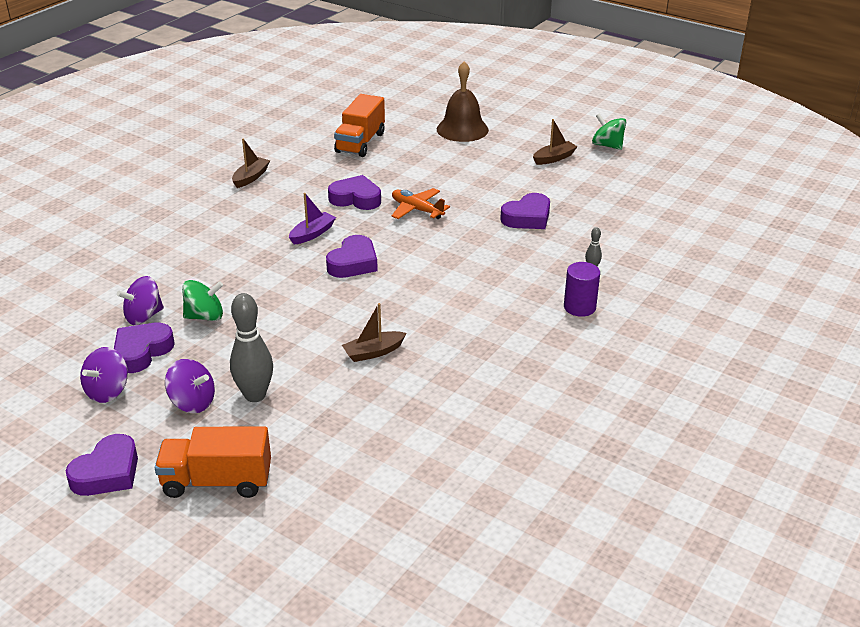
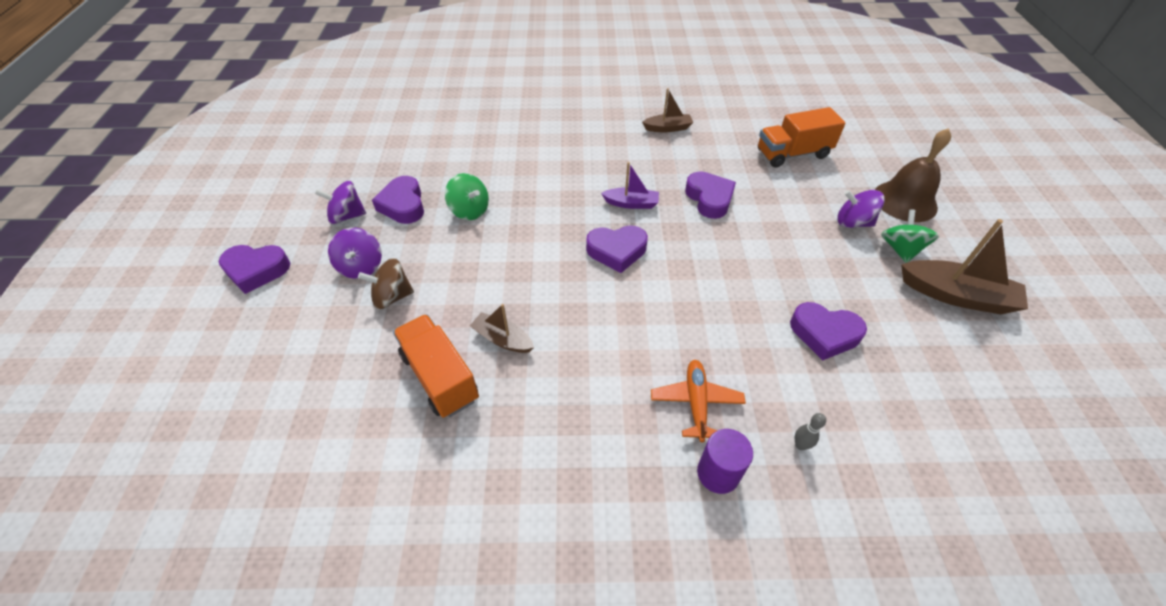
camera: 55 degrees right, 15 degrees up
purple heart [114,323,175,373] -> purple heart turned 105 degrees counterclockwise [372,176,424,224]
purple spinning top [117,276,164,325] -> purple spinning top moved to [838,190,885,228]
orange truck [155,427,271,498] -> orange truck moved to [393,314,479,418]
grey bowling pin [230,293,273,402] -> brown spinning top [358,258,414,309]
orange plane [392,188,450,219] -> orange plane moved to [651,360,746,442]
brown boat [533,119,578,165] -> brown boat [901,219,1028,314], size x1.71
green spinning top [592,114,626,150] -> green spinning top moved to [881,210,939,263]

